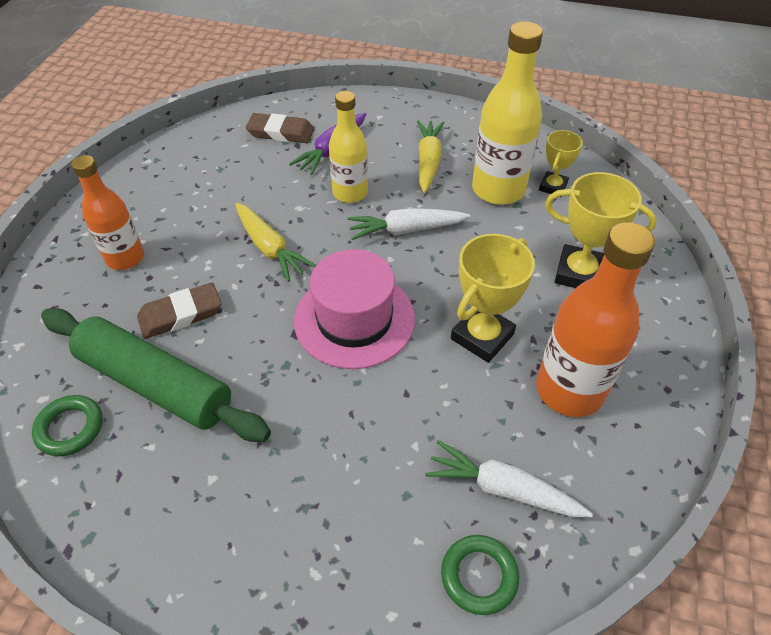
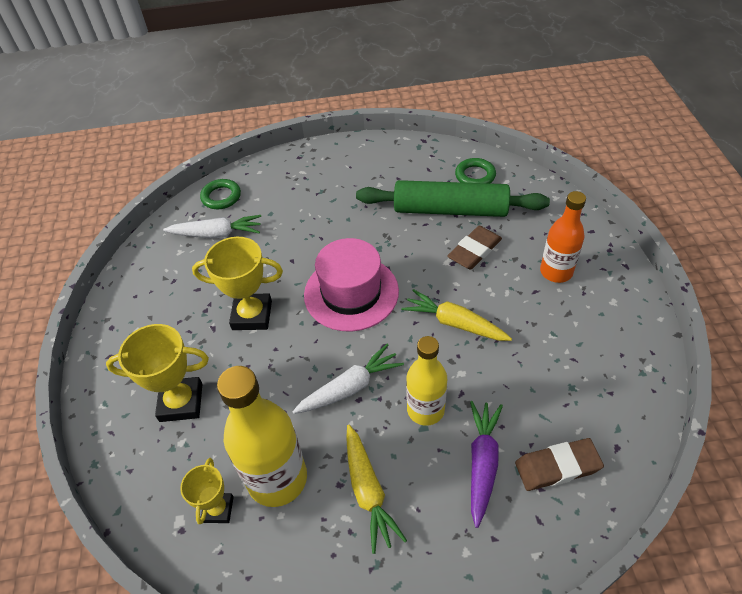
camera: 160 degrees right, 0 degrees up
yellow trophy [451,234,535,363] -> yellow trophy turned 75 degrees clockwise [192,237,283,330]
orange bottle [536,222,655,417] -> none

